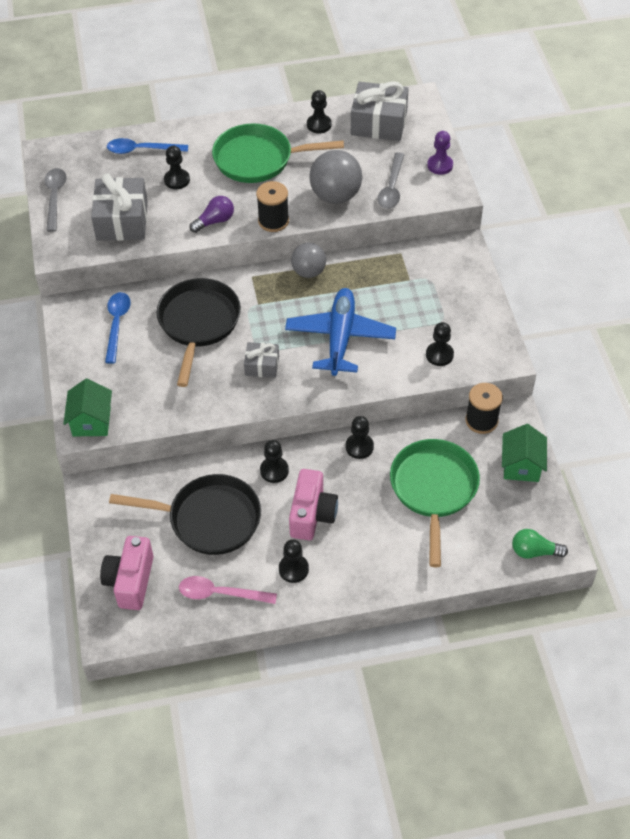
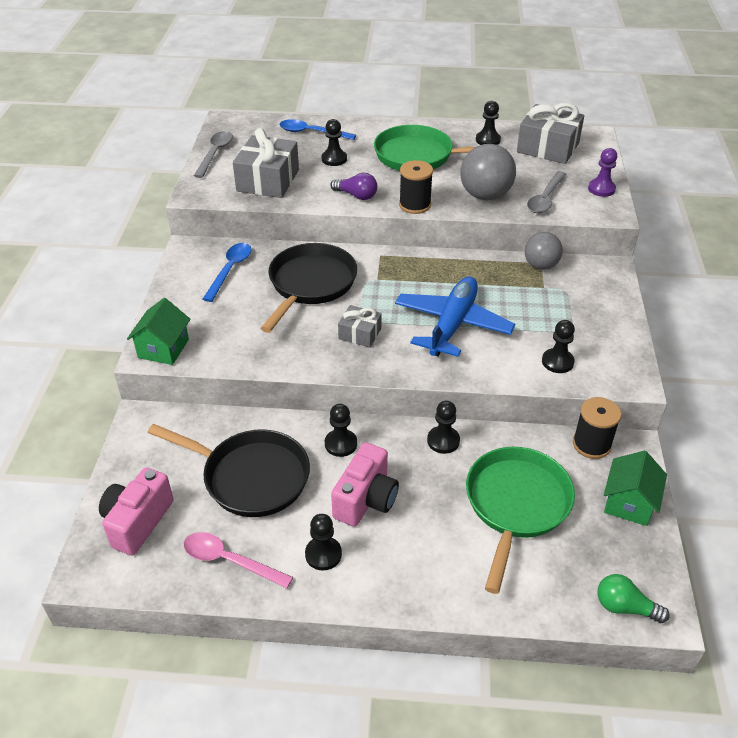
camera: 15 degrees right, 10 degrees down
purple light bulb [190,196,234,233] -> purple light bulb turned 45 degrees clockwise [330,173,377,200]
grey ball [291,242,326,278] -> grey ball moved to [525,232,563,270]

